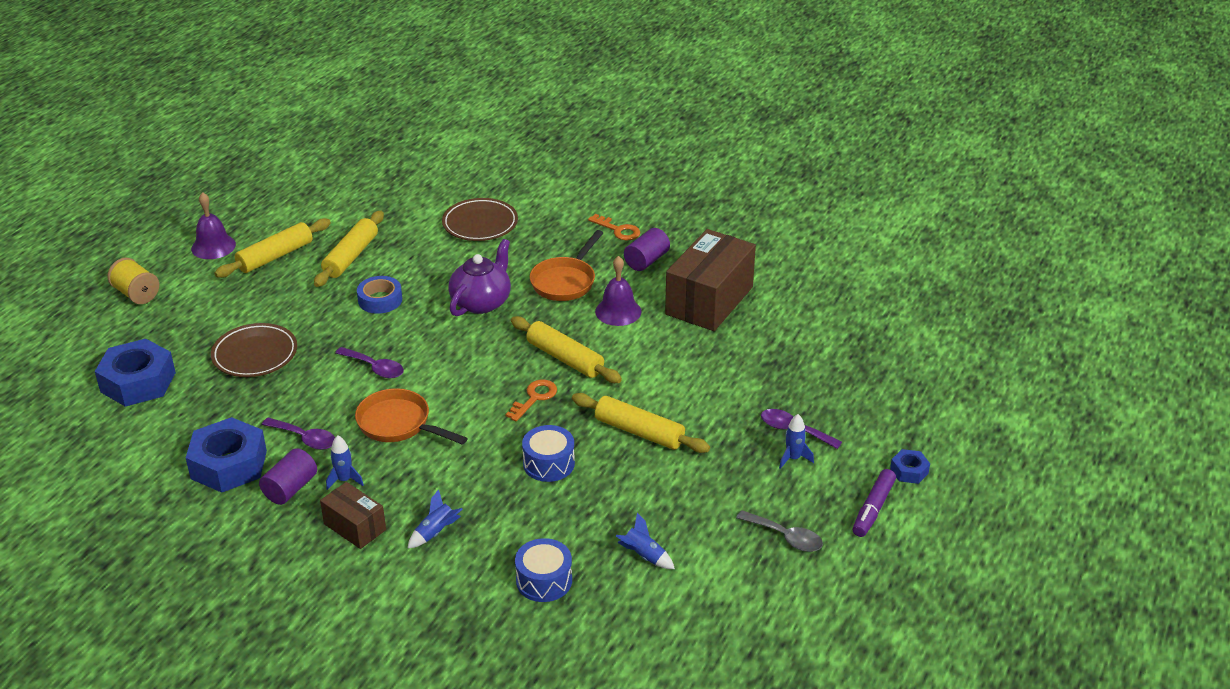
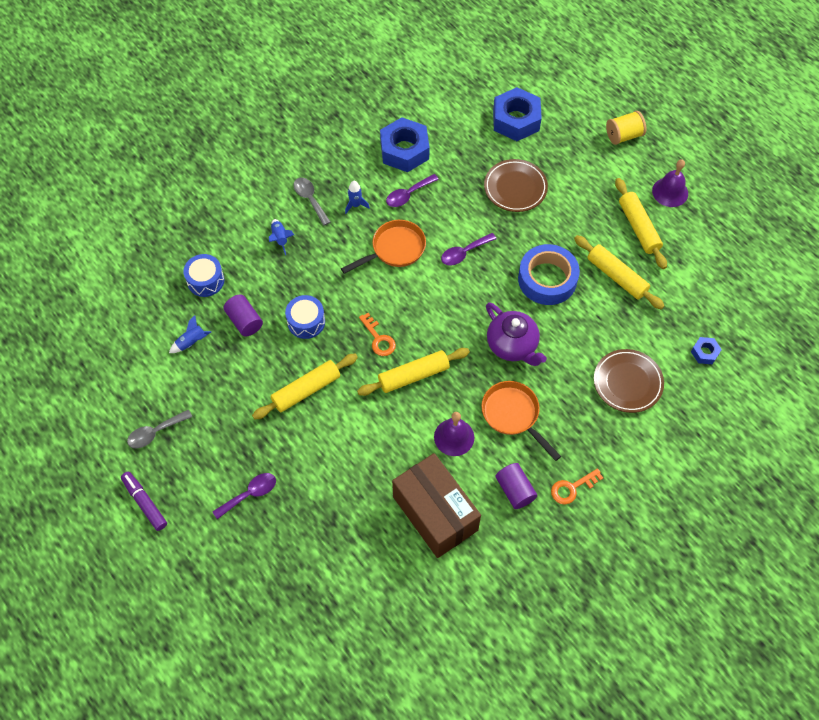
camera: 115 degrees right, 25 degrees up
purple cylinder [259,448,317,505] -> purple cylinder moved to [224,294,263,337]
brown box [320,482,386,549] -> grey spoon [293,178,331,226]
blue tape [357,276,402,314] -> blue tape [518,244,580,305], size x1.63
blue rocket [779,414,814,469] -> none
blue nut [890,449,930,484] -> blue nut moved to [691,337,722,364]

